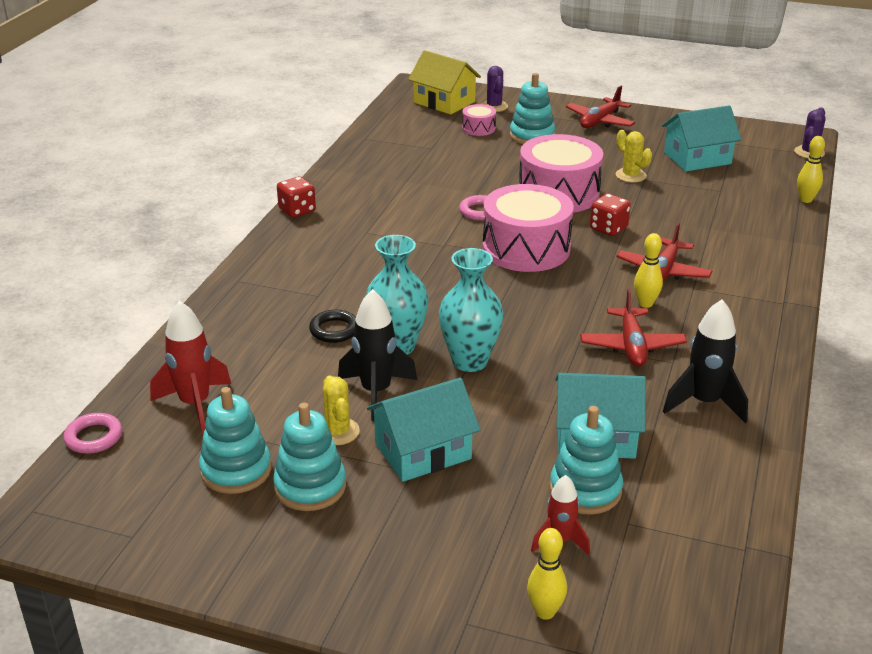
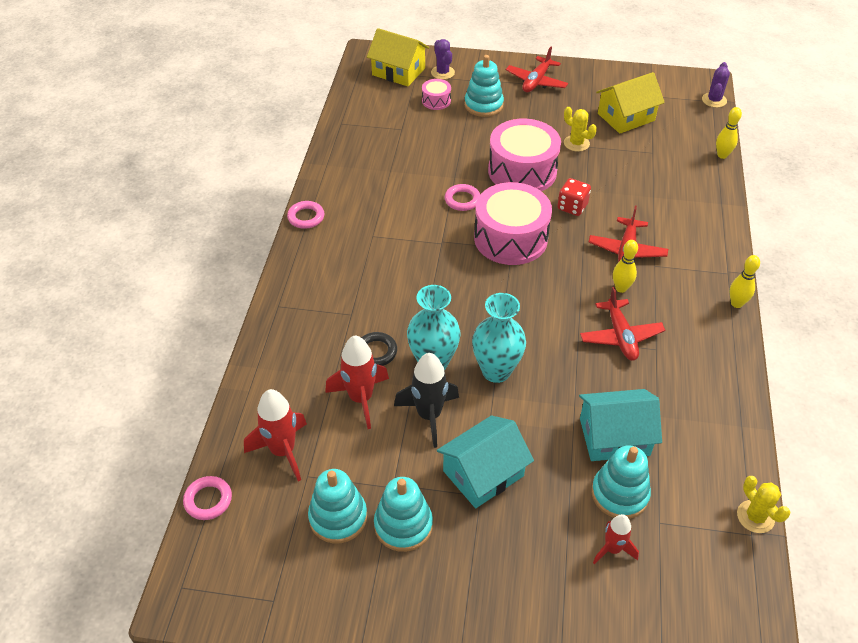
camera: 10 degrees left, 15 degrees up
red dice [277,176,316,218] -> pink ring [287,201,324,229]
yellow cactus [323,376,360,445] -> yellow cactus moved to [737,476,790,533]
yellow bowling pin [527,528,567,620] -> yellow bowling pin moved to [730,255,760,308]
turquoise house [662,105,741,172] -> yellow house [596,72,665,134]
black rocket [663,299,748,423] -> none
none -> red rocket [325,336,389,429]

